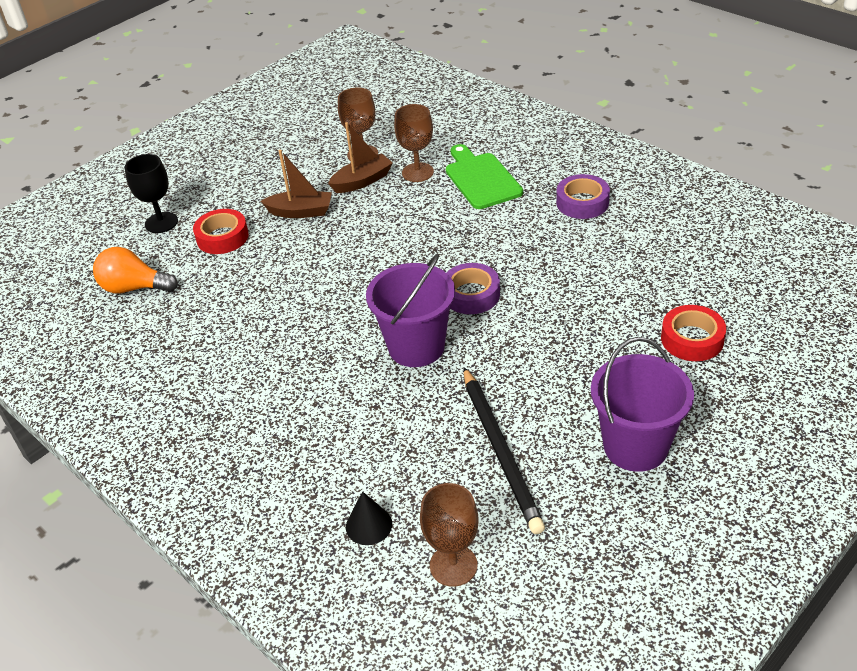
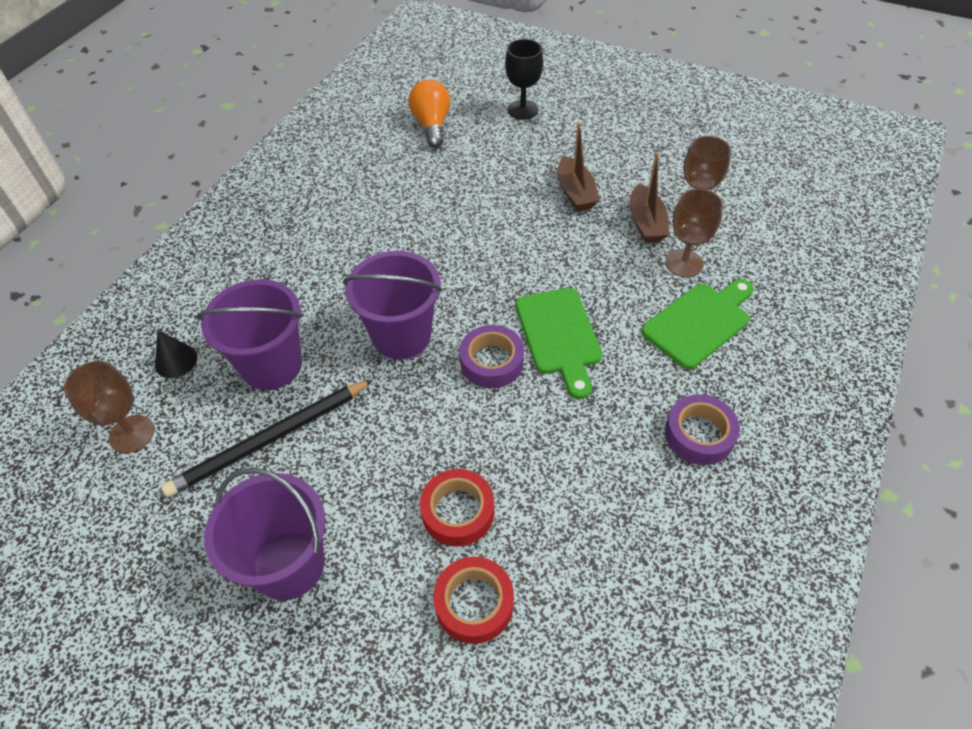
camera: 70 degrees right, 10 degrees up
red tape [193,209,249,254] -> red tape moved to [420,469,494,547]
brown boat [328,122,393,193] -> brown boat turned 45 degrees clockwise [630,152,670,243]
none -> purple bucket [197,279,302,390]
none -> green cutting board [516,288,602,399]

